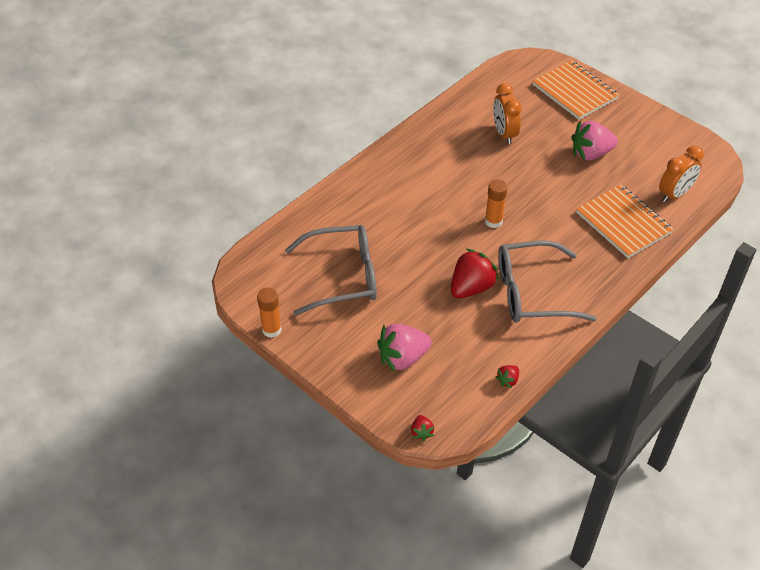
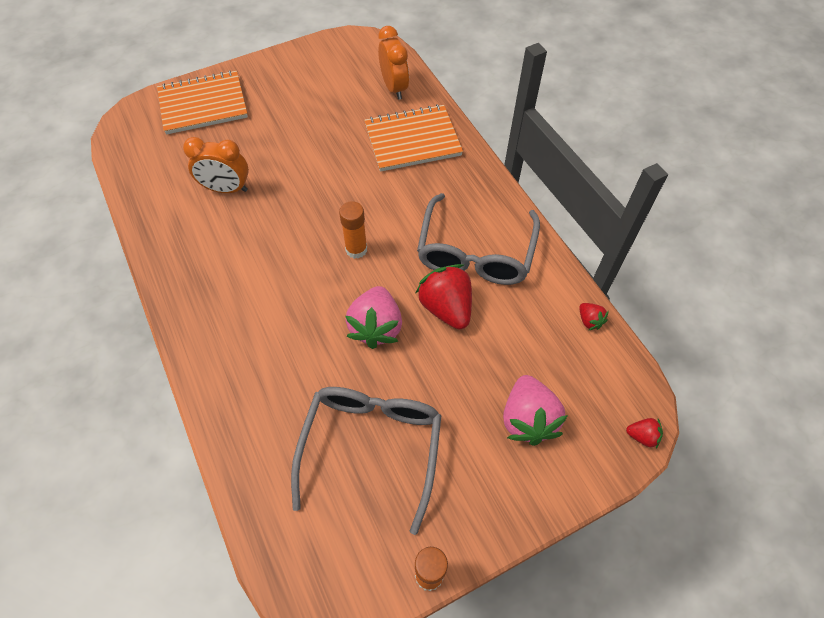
camera: 70 degrees left, 10 degrees up
pink strawberry [572,121,618,160] -> pink strawberry moved to [345,286,402,349]

